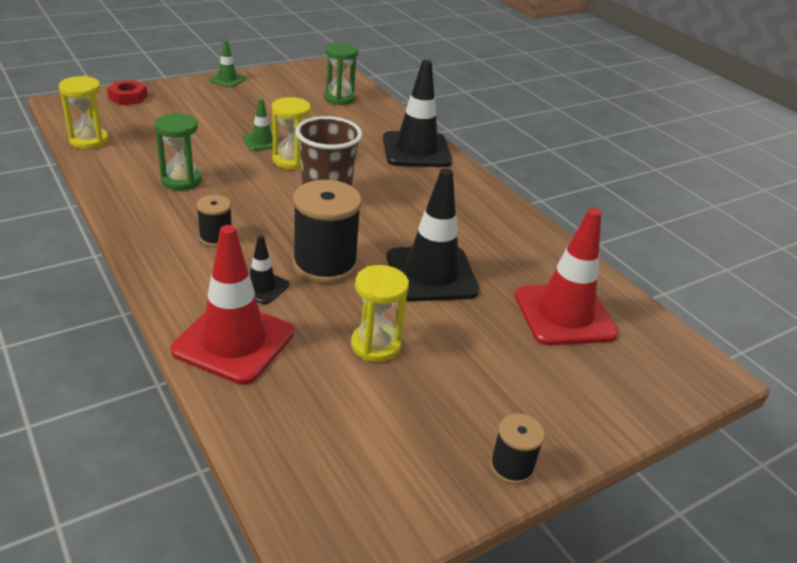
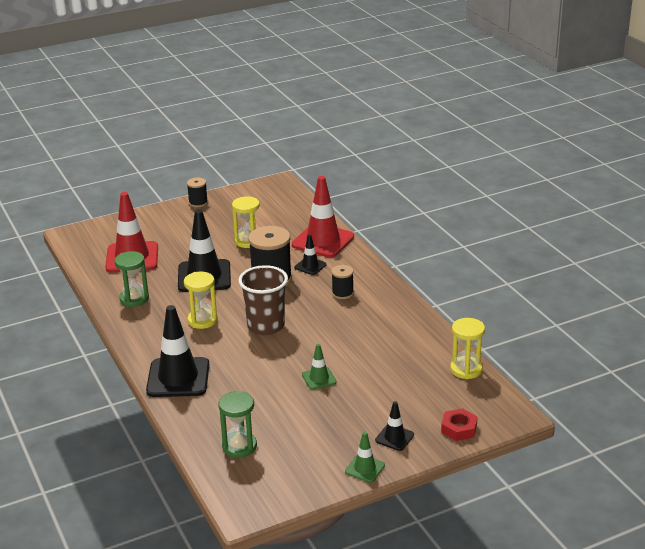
camera: 170 degrees left, 5 degrees down
green hourglass [155,113,202,190] -> green hourglass moved to [114,251,149,307]
yellow hourglass [272,97,311,170] -> yellow hourglass moved to [184,272,218,329]
none -> black traffic cone [375,401,414,451]

